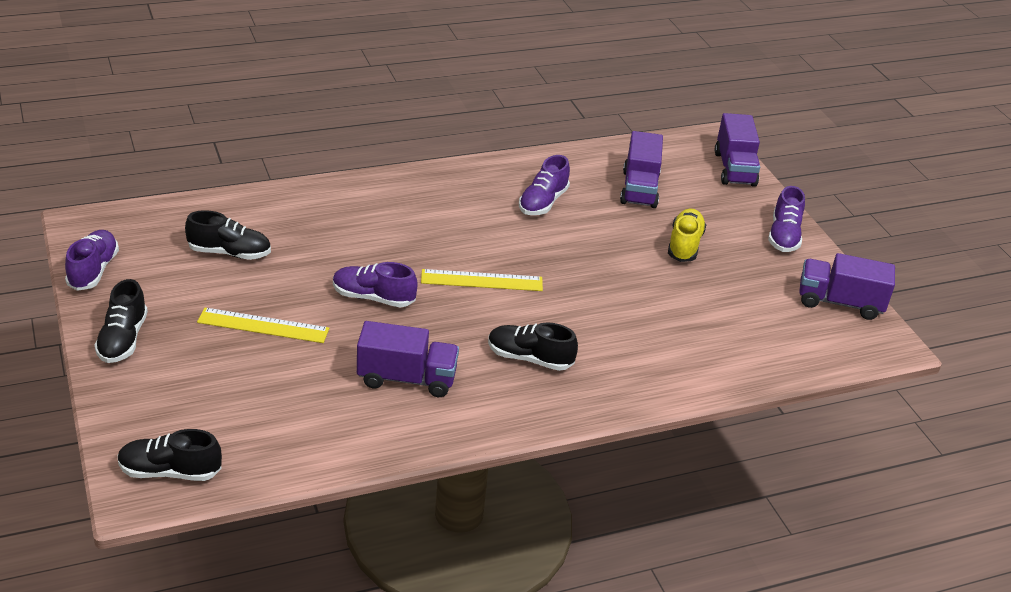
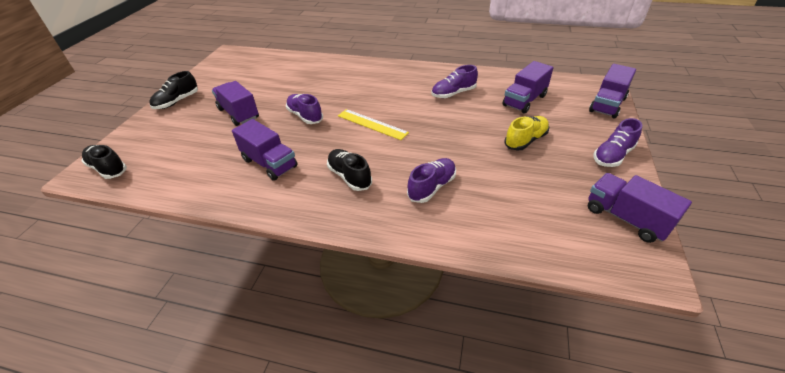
camera: 40 degrees right, 5 degrees up
purple shoe [65,230,119,291] -> purple shoe moved to [407,158,456,203]
black shoe [185,210,271,260] -> none
yellow ruler [197,308,329,343] -> purple truck [212,81,259,126]

